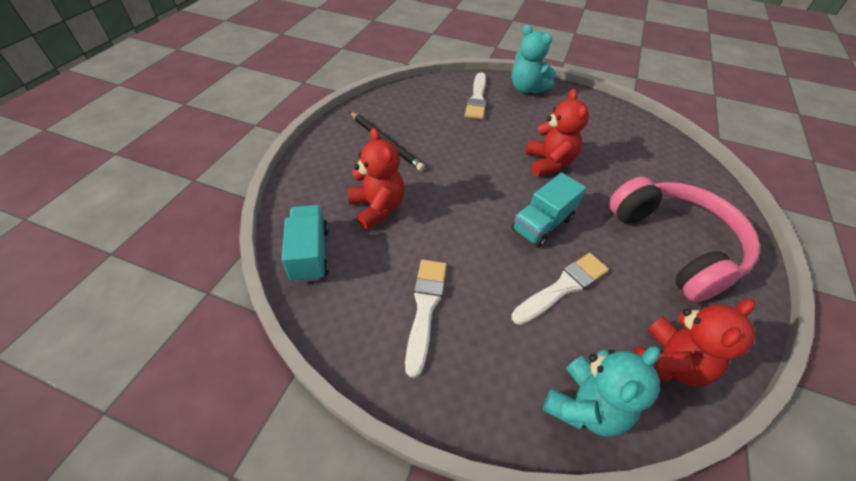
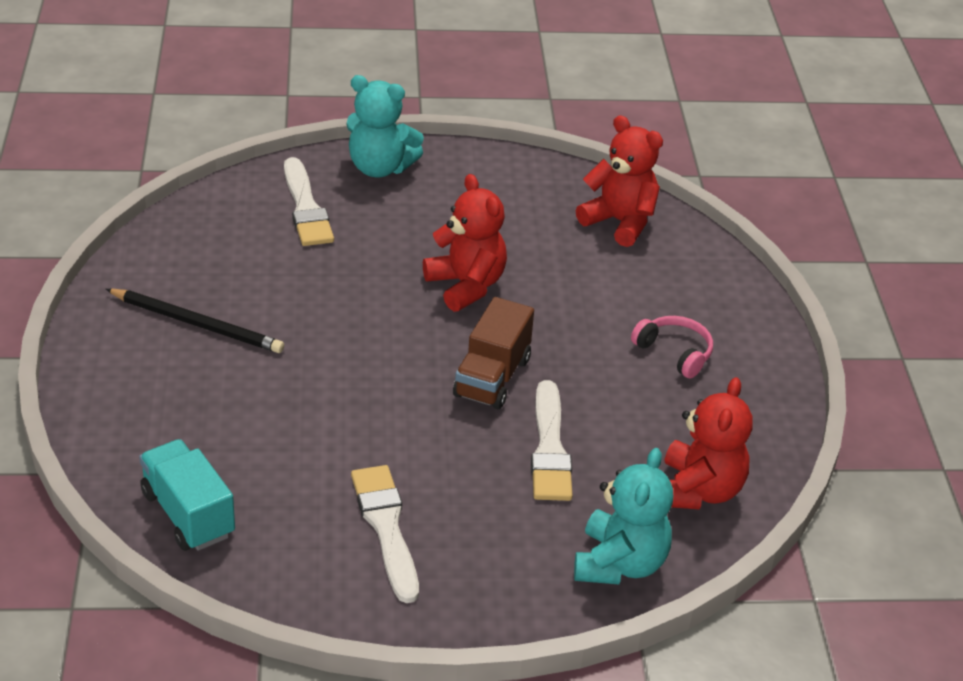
camera: 25 degrees left, 10 degrees down
red teddy bear [347,128,404,230] -> red teddy bear moved to [576,115,663,247]
white brush [511,253,609,325] -> white brush turned 150 degrees clockwise [531,380,573,501]
turquoise truck [512,173,586,248] -> brown truck [453,297,534,409]
pink headphones [609,177,760,302] -> pink headphones [631,316,713,379], size x0.42

